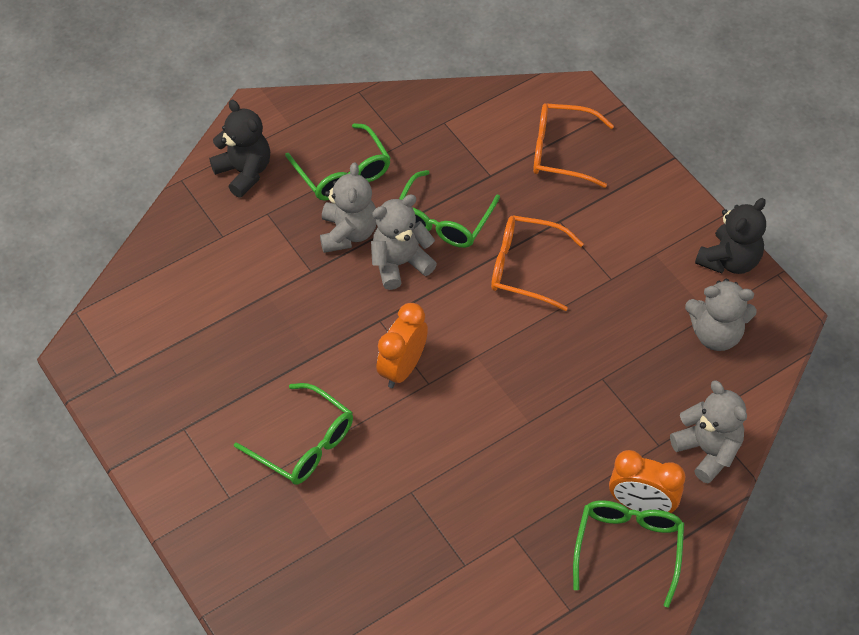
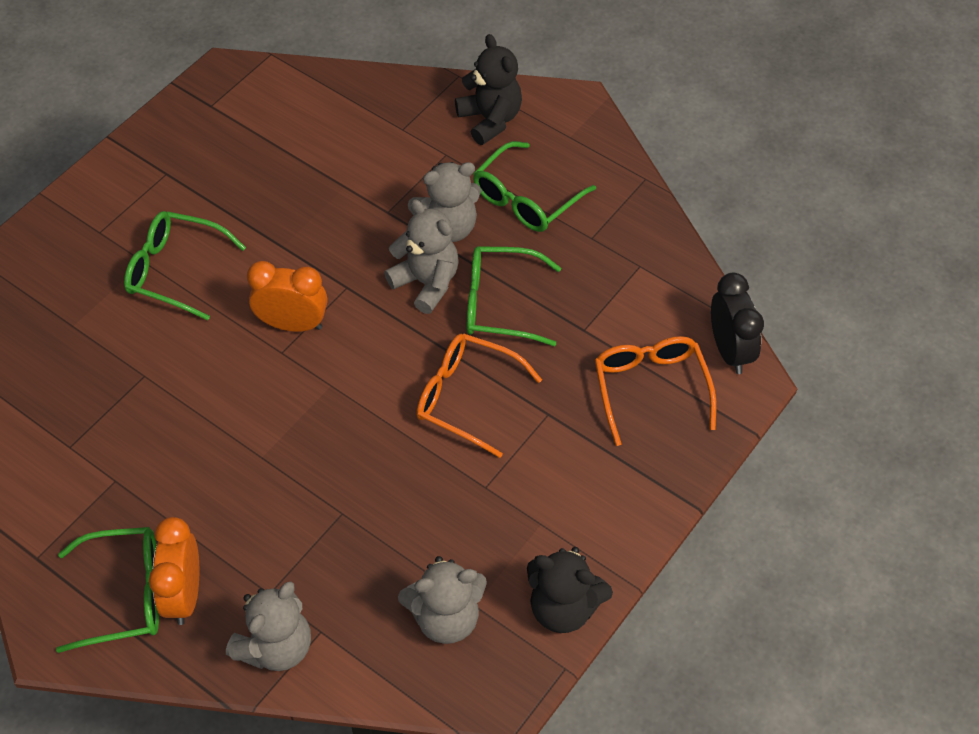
camera: 70 degrees right, 0 degrees up
black teddy bear [209,100,270,197] -> black teddy bear turned 60 degrees counterclockwise [455,34,522,145]
green glasses [234,383,353,485] -> green glasses turned 90 degrees clockwise [124,211,246,321]
orange glasses [491,215,583,311] -> orange glasses turned 60 degrees counterclockwise [416,334,542,458]
grey teddy bear [685,279,757,351] -> grey teddy bear turned 90 degrees counterclockwise [398,556,487,644]
none -> black clock [711,273,764,374]

